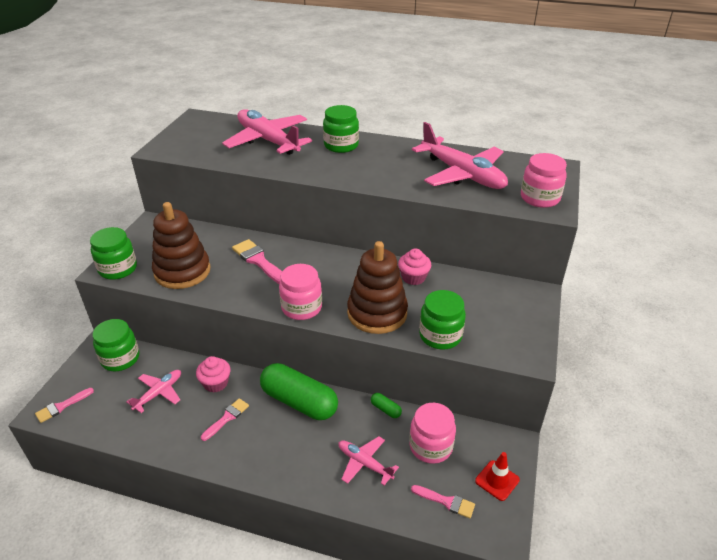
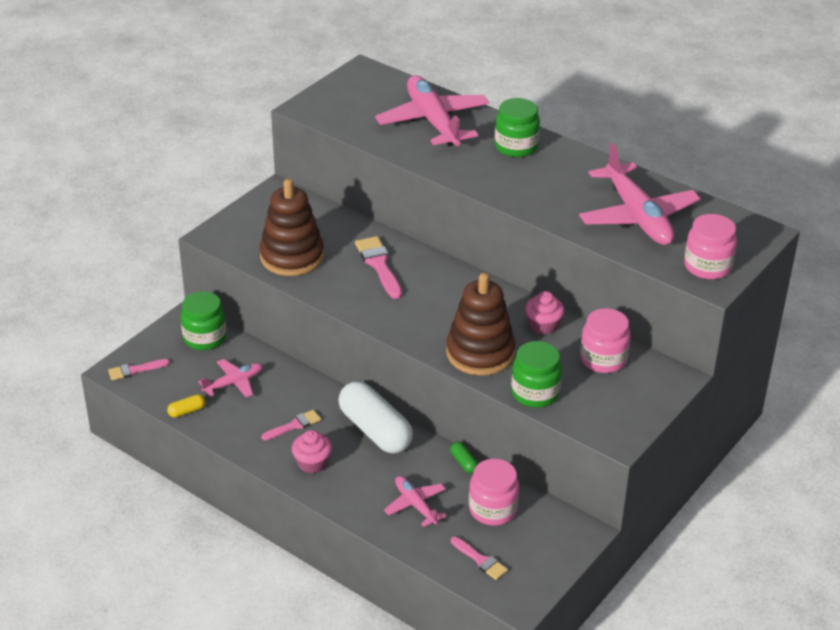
camera: 20 degrees right, 0 degrees up
green jar [90,227,137,280] -> none
pink cupcake [196,356,231,393] -> pink cupcake moved to [292,430,332,473]
green capsule [260,363,338,420] -> white capsule [338,381,413,453]
pink jar [279,264,322,320] -> pink jar moved to [580,308,631,373]
red traffic cone [475,452,520,501] -> none
none -> yellow capsule [167,394,205,418]

